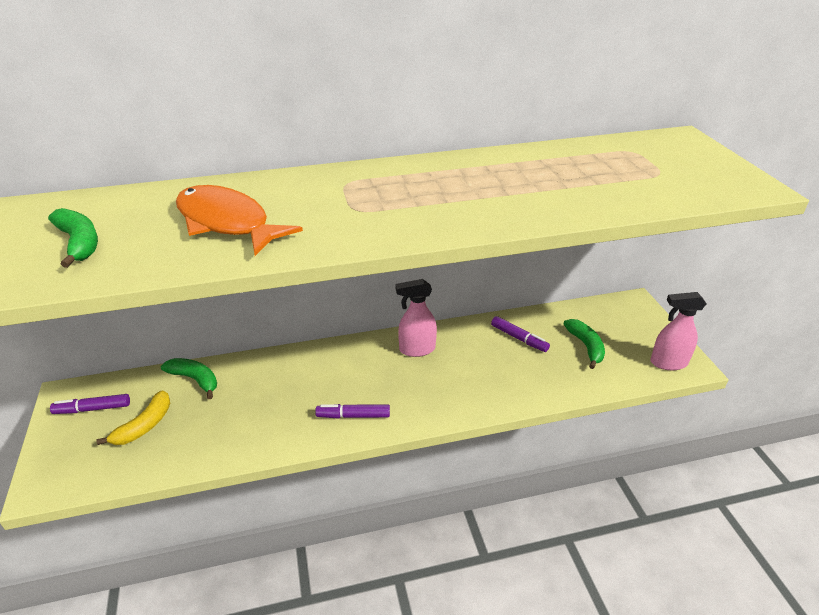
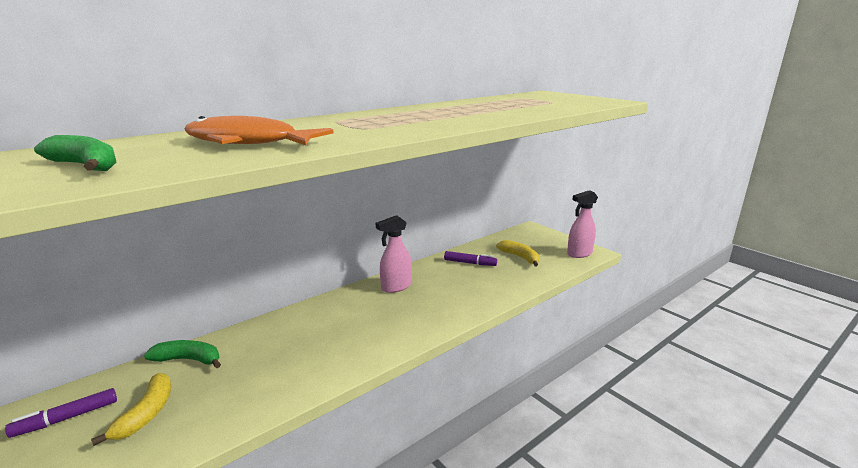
camera: 25 degrees left, 15 degrees down
purple marker [315,404,390,419] -> none
green banana [563,319,605,369] -> yellow banana [496,240,539,267]

